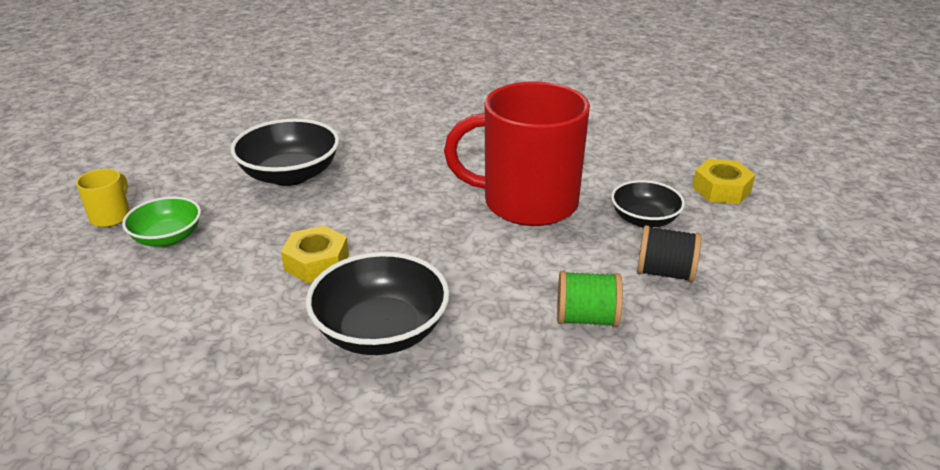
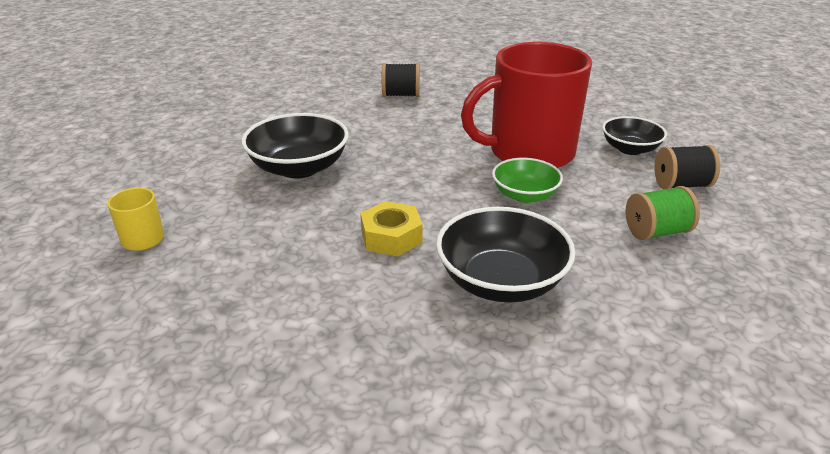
camera: 20 degrees left, 0 degrees up
green bowl [122,196,201,246] -> green bowl moved to [492,158,563,203]
yellow nut [692,159,755,204] -> none
none -> black spool [382,63,420,97]

